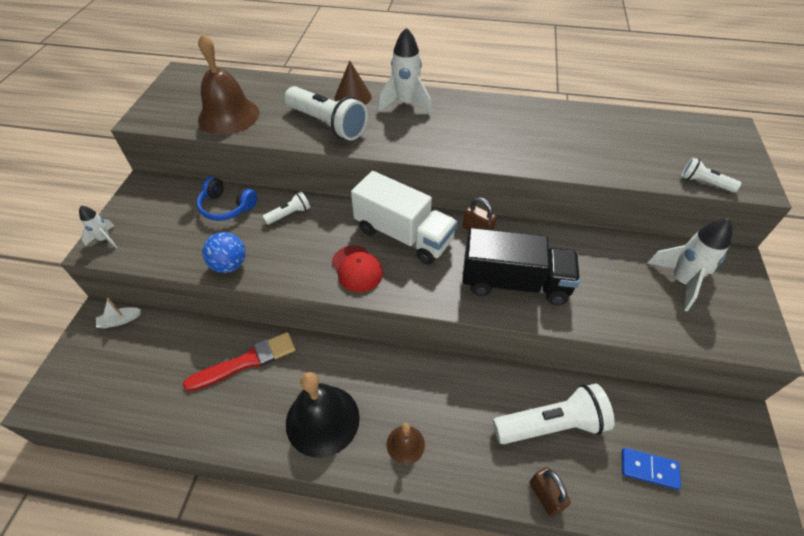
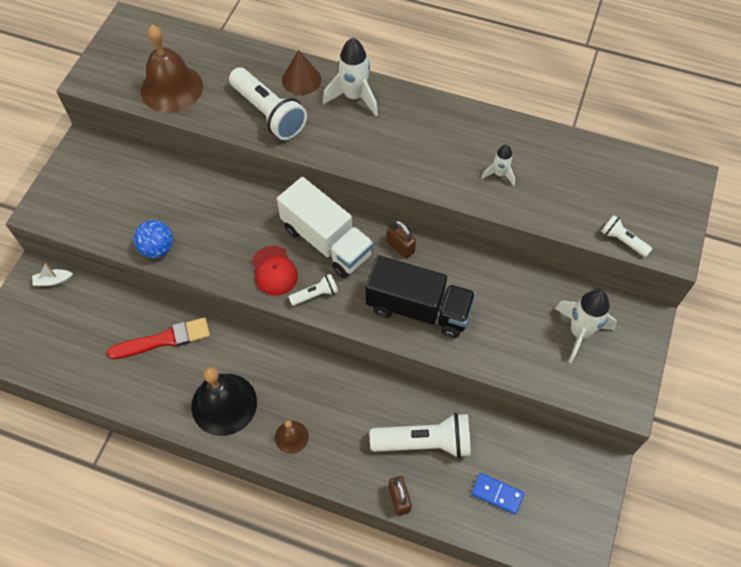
camera: 10 degrees right, 10 degrees up
white rocket [79,206,117,248] -> white rocket moved to [481,145,515,186]
blue headphones [197,177,257,221] -> none
white flashlight [263,191,310,225] -> white flashlight moved to [288,274,338,306]

